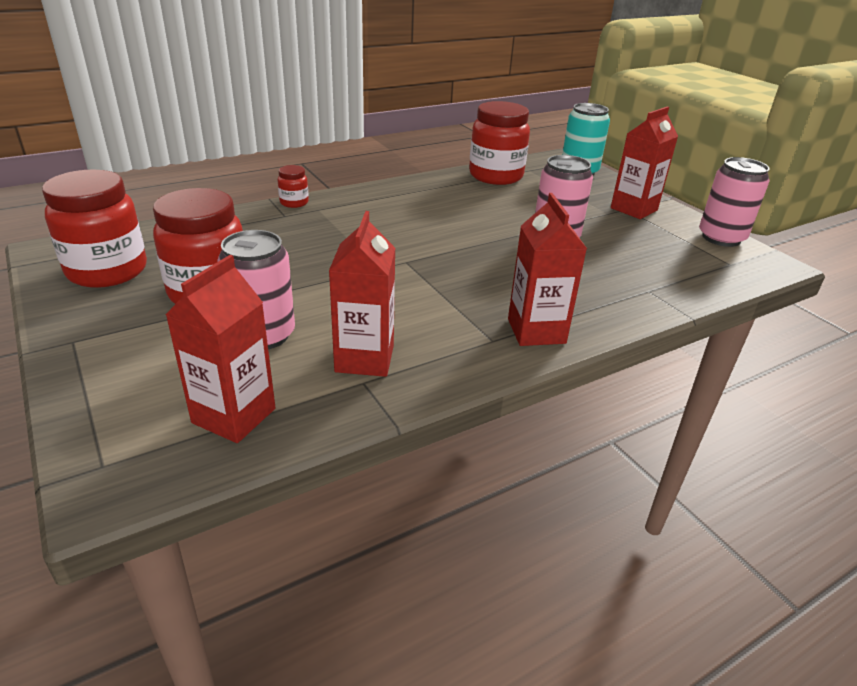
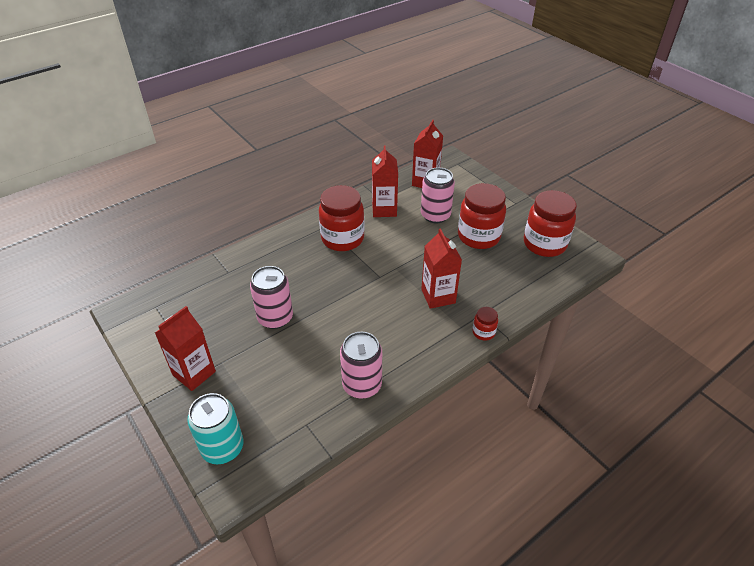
camera: 175 degrees right, 10 degrees up
red jar [469,101,530,185] -> red jar moved to [319,185,365,251]
red carton [508,193,587,346] -> red carton moved to [421,228,462,309]
pink can [699,157,770,247] -> pink can moved to [340,332,382,399]

